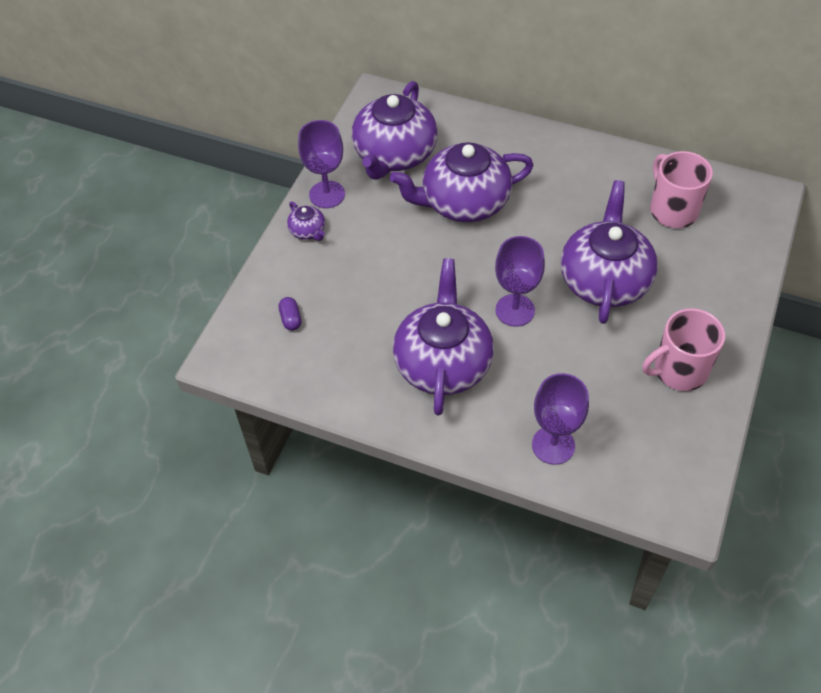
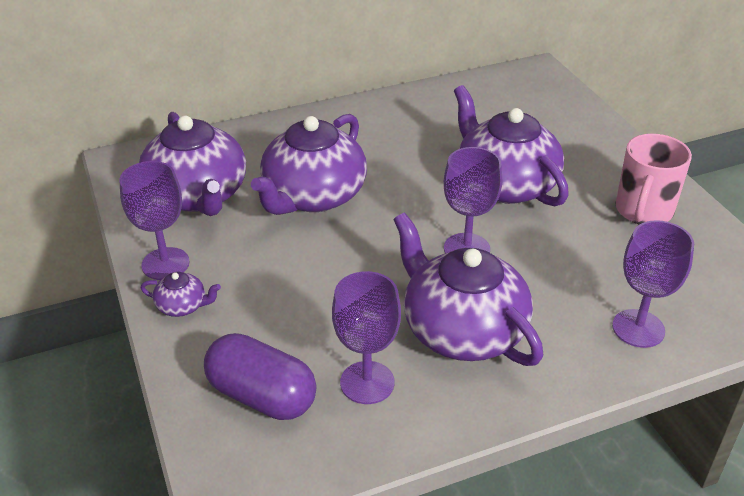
camera: 45 degrees left, 15 degrees down
purple capsule [278,297,302,331] -> purple capsule [204,333,317,420], size x2.29
pink mug [650,151,713,228] -> none
none -> purple goblet [332,271,401,404]

